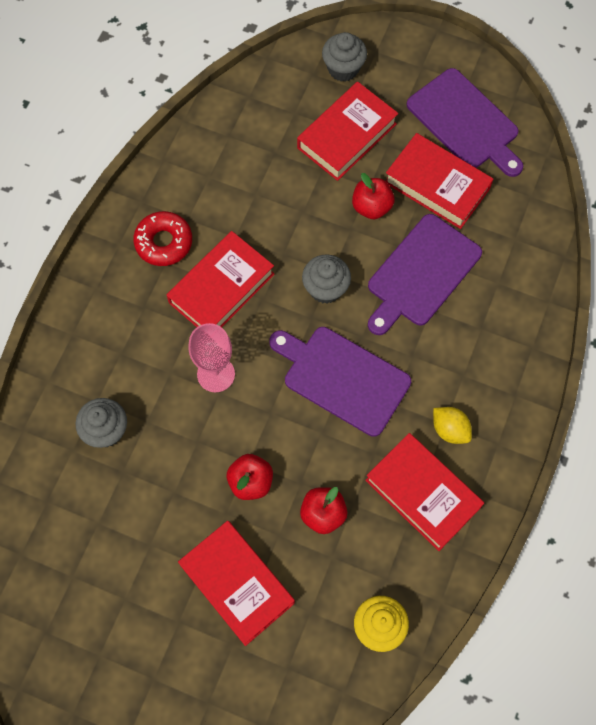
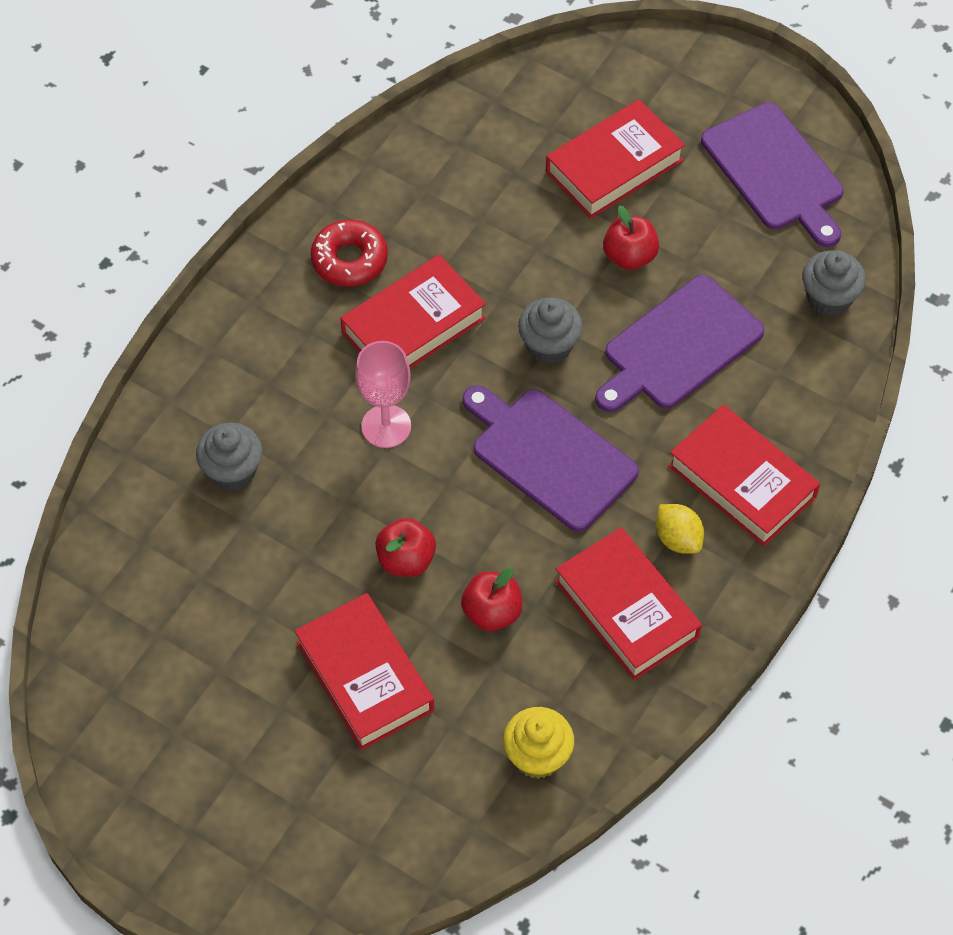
camera: 10 degrees right, 10 degrees down
grey cupcake [322,32,367,82] -> grey cupcake moved to [802,250,866,316]
red book [385,133,493,229] -> red book moved to [668,405,820,546]

